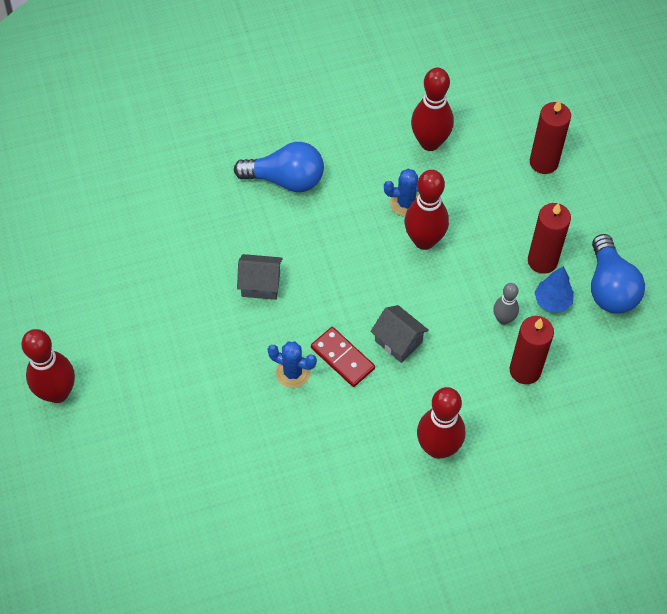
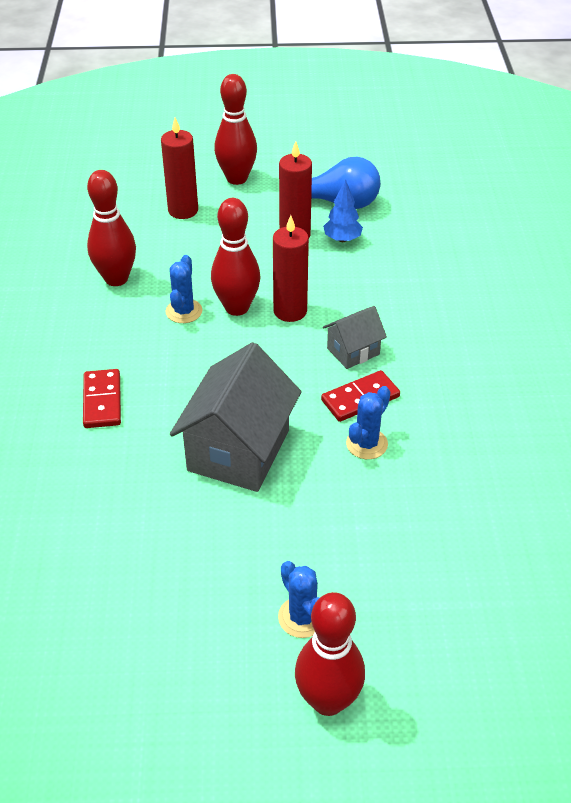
camera: 75 degrees left, 15 degrees down
blue light bulb [234,142,324,192] -> red domino [83,369,121,428]
grey house [237,254,283,300] -> grey house [170,342,301,492], size x1.95
red bowling pin [417,387,465,459] -> red bowling pin moved to [214,74,257,185]
grey bowling pin [493,283,519,325] -> none
red candle [510,316,554,384] -> red candle moved to [273,215,309,322]
none -> blue cactus [278,561,320,638]

